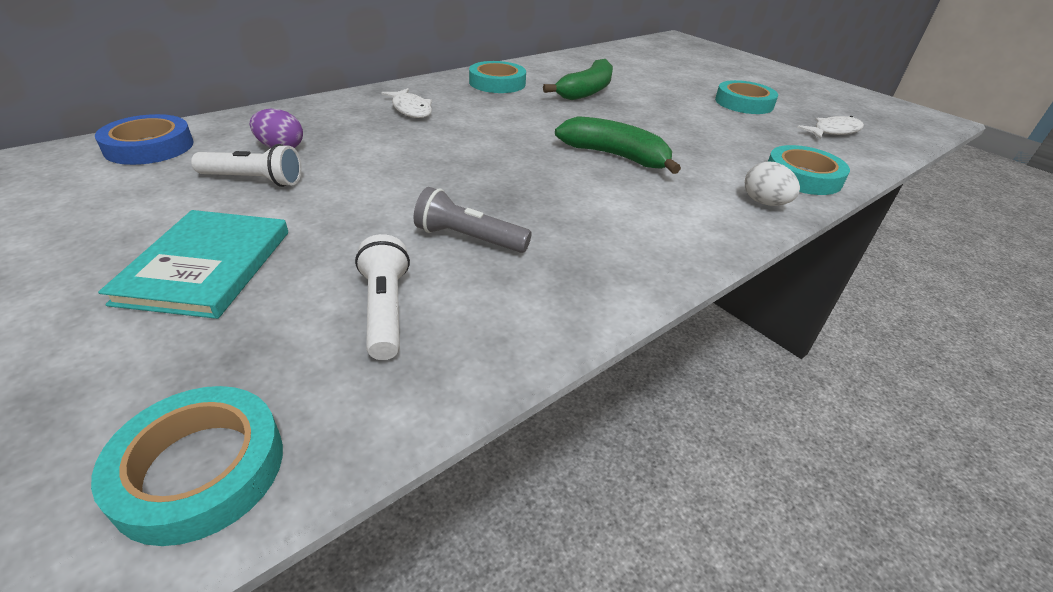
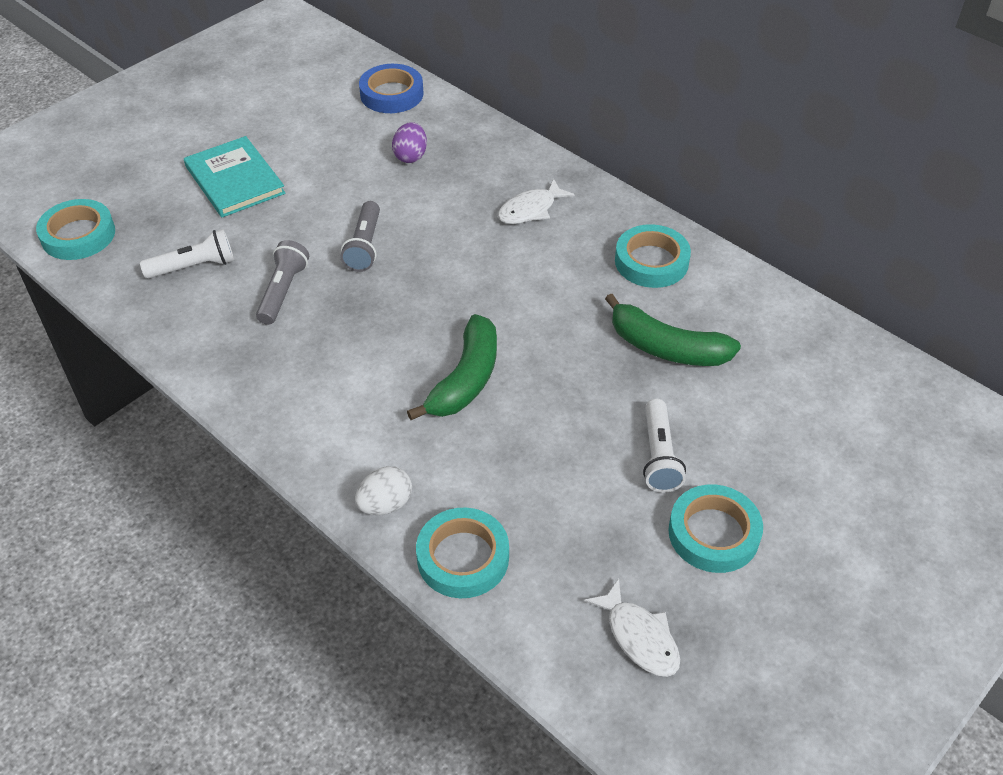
camera: 85 degrees right, 10 degrees up
turquoise book [98,210,288,319] -> turquoise book turned 60 degrees clockwise [184,136,286,218]
white flashlight [191,144,302,187] -> white flashlight moved to [643,399,686,492]
none -> grey flashlight [340,201,380,272]

